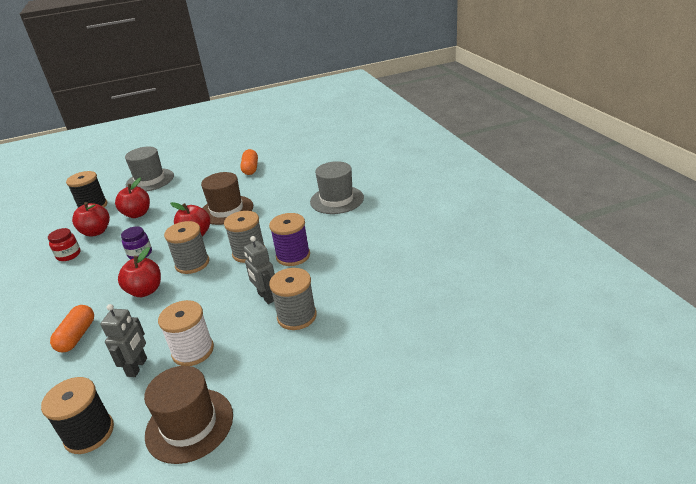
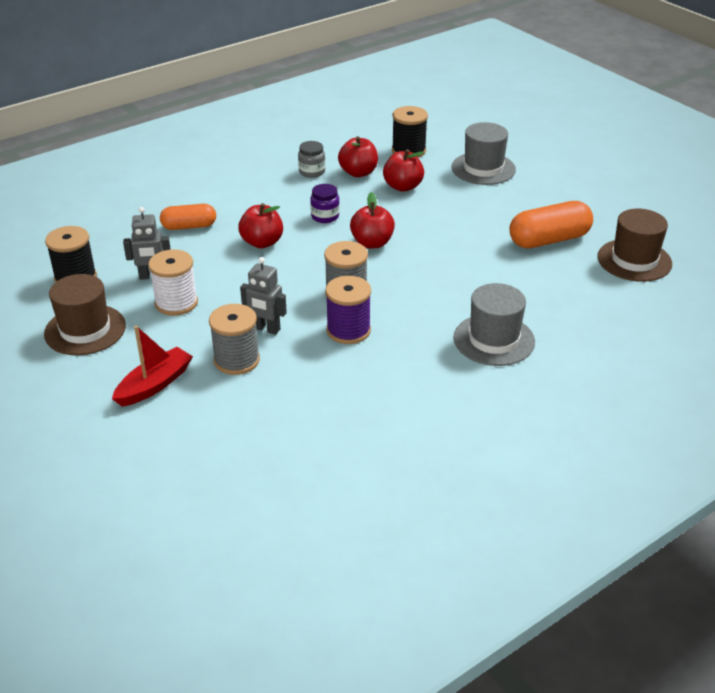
camera: 70 degrees right, 5 degrees up
red jar [48,228,81,261] -> grey jar [298,141,325,178]
grey spool [164,221,209,274] -> none
brown hat [201,172,253,225] -> brown hat moved to [598,208,672,282]
orange capsule [240,149,258,175] -> orange capsule [510,201,593,248], size x1.56
grey robot [244,236,275,304] -> grey robot turned 105 degrees counterclockwise [240,257,287,335]
none -> red boat [112,326,193,407]

